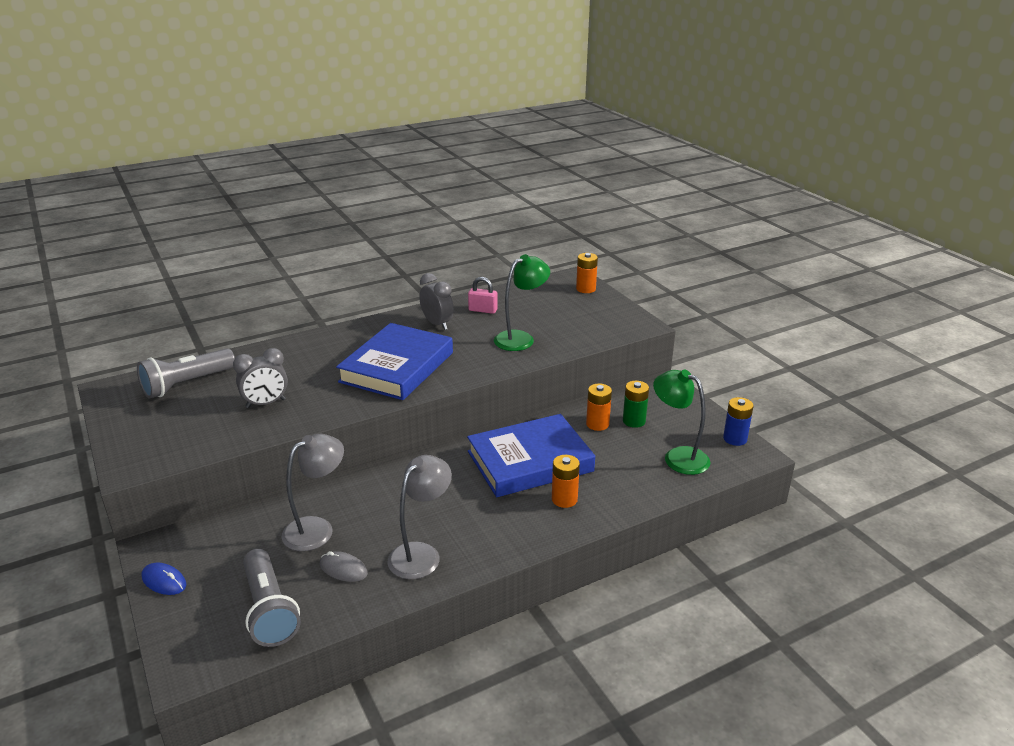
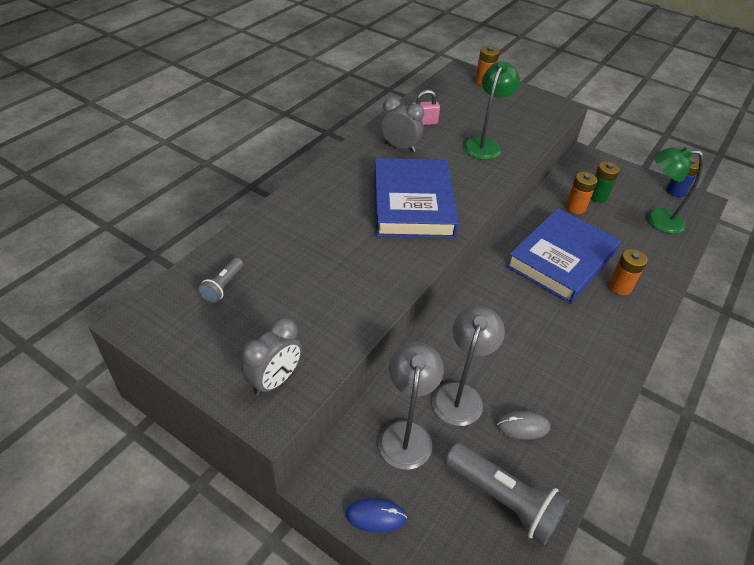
camera: 30 degrees left, 15 degrees up
grey flashlight [137,348,235,399] -> grey flashlight [198,258,243,303], size x0.53
grey clock [233,348,288,408] -> grey clock moved to [242,317,302,396]
grey lamp [387,455,452,579] -> grey lamp moved to [378,342,444,470]

